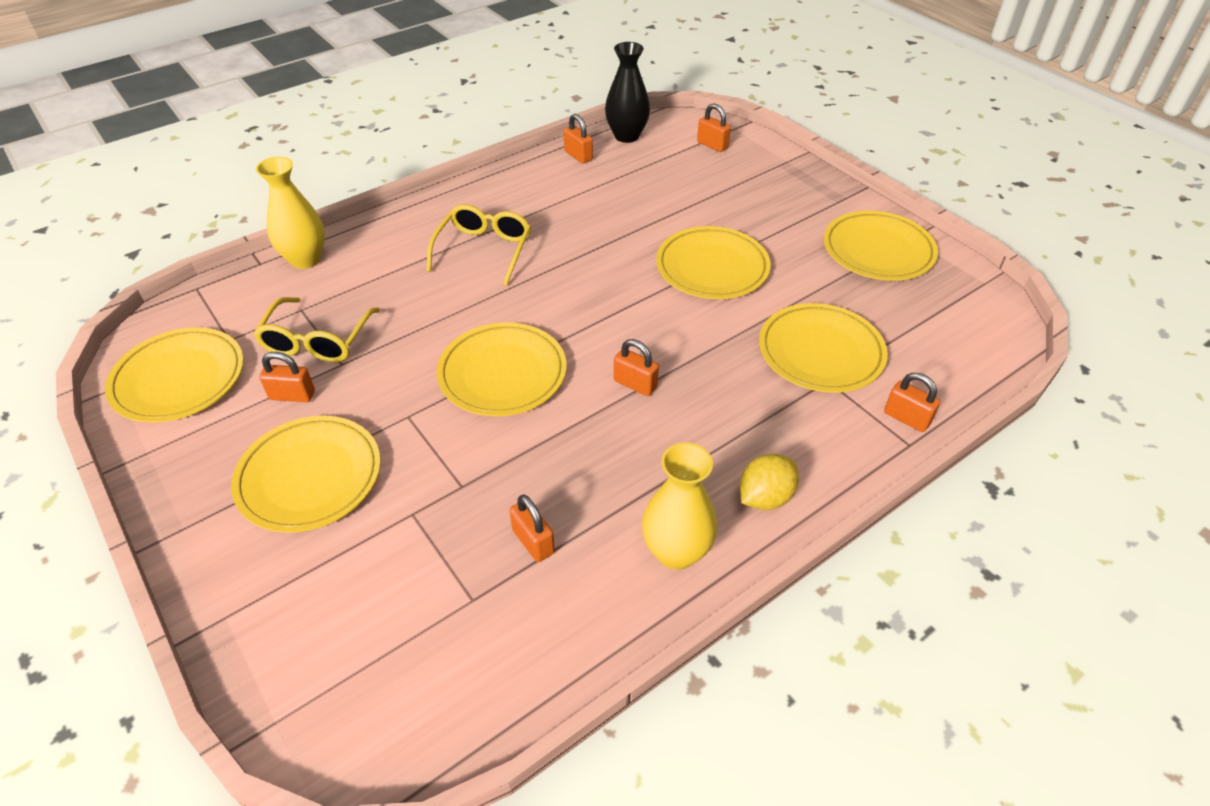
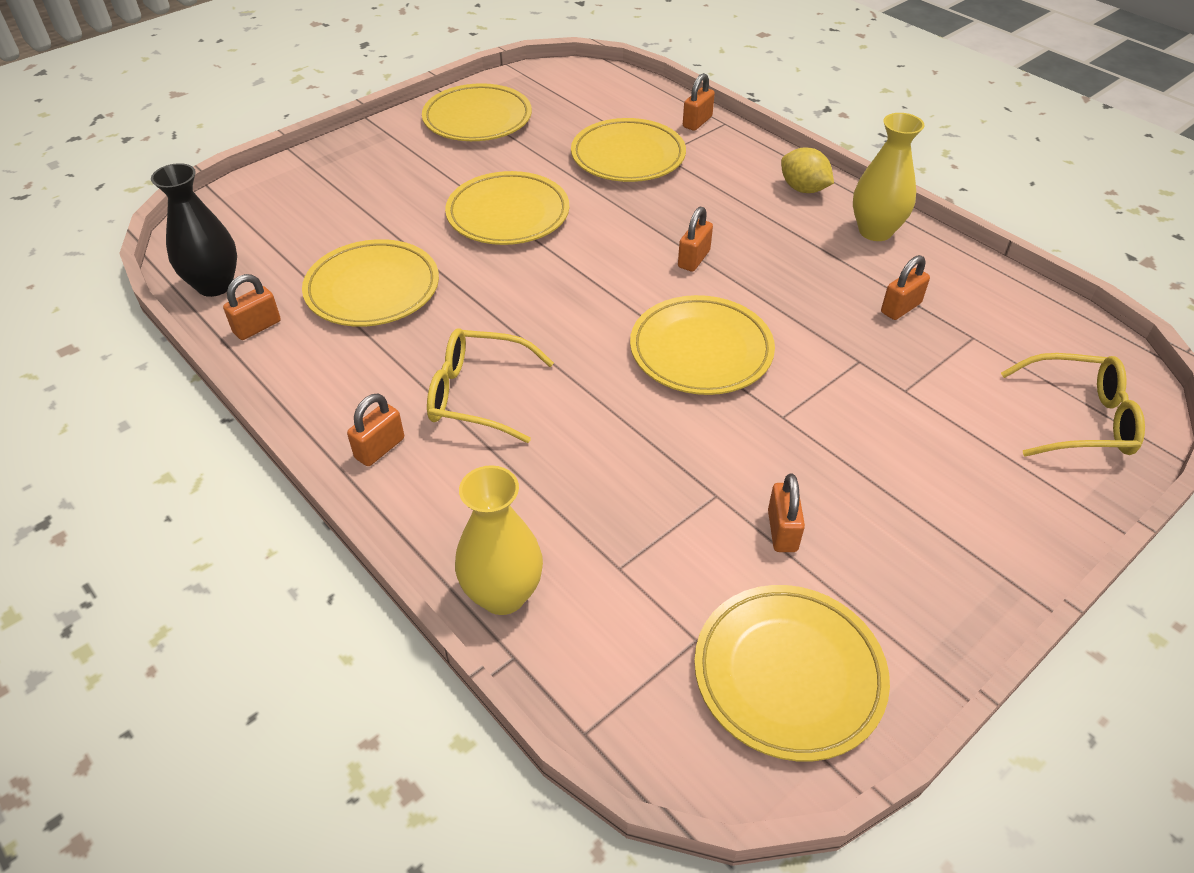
camera: 95 degrees left, 0 degrees up
yellow plate [231,416,381,533] -> yellow plate moved to [302,239,439,327]
yellow glasses [253,297,380,362] -> yellow glasses moved to [1001,353,1145,457]
orange padlock [697,103,731,152] -> orange padlock moved to [347,394,404,466]

